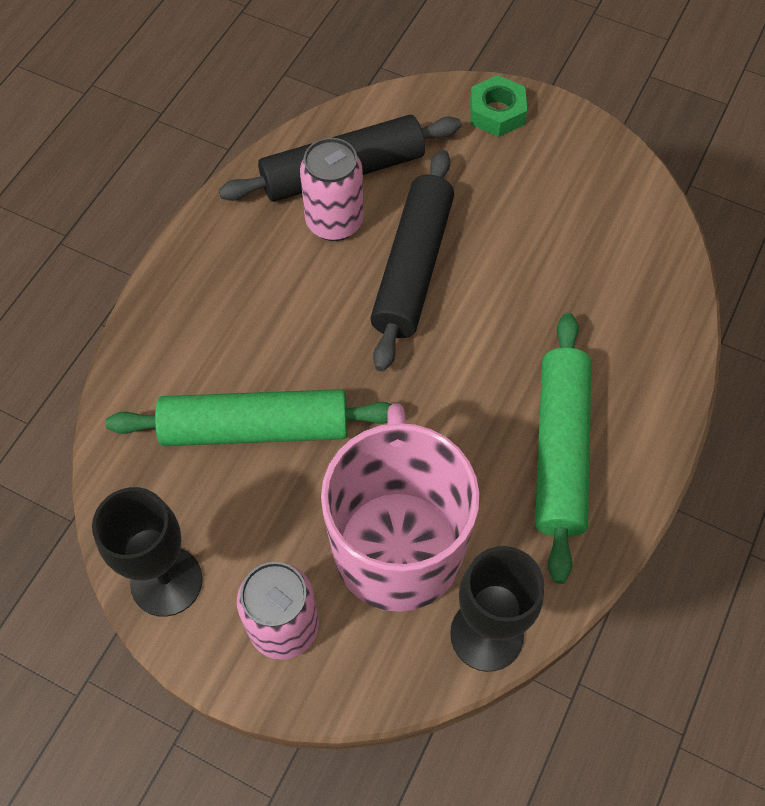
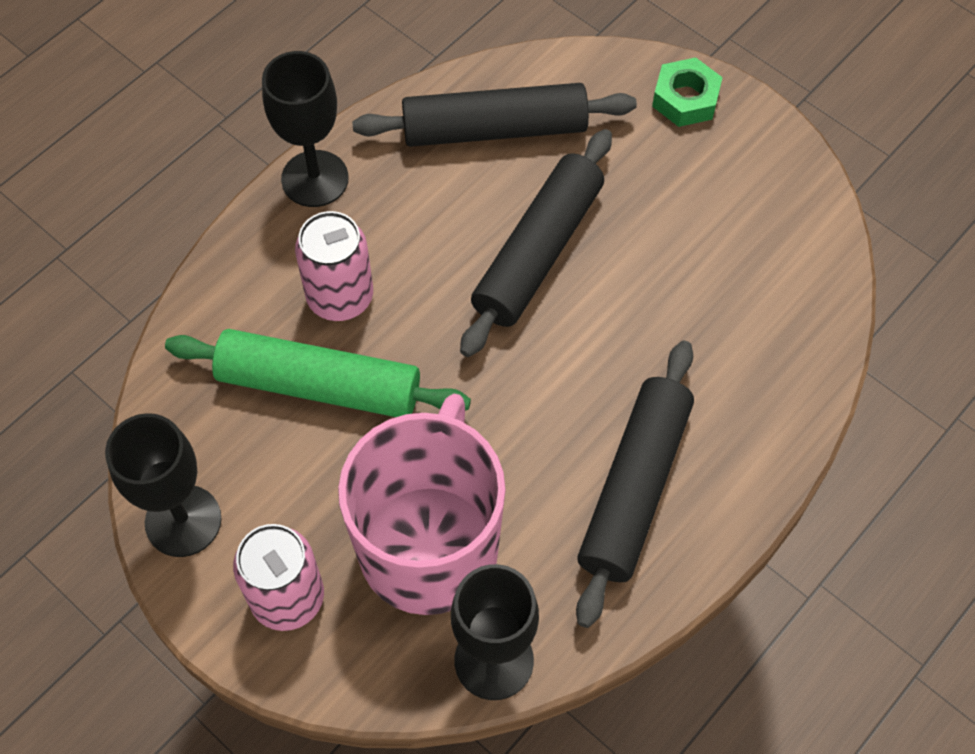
camera: 15 degrees right, 0 degrees up
pink can [300,138,364,241] -> pink can moved to [295,211,373,321]
green rolling pin [535,313,592,584] -> black rolling pin [576,341,694,628]
none -> black goblet [262,51,349,207]

